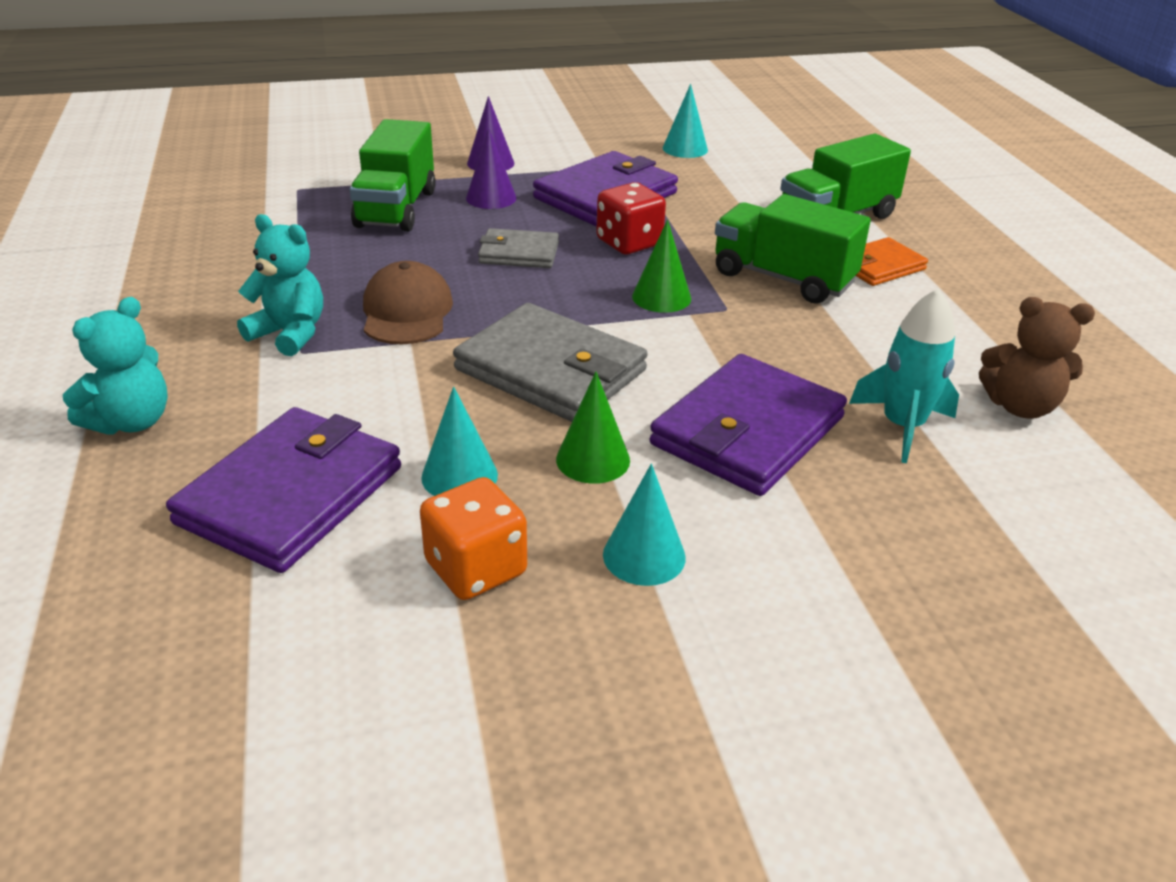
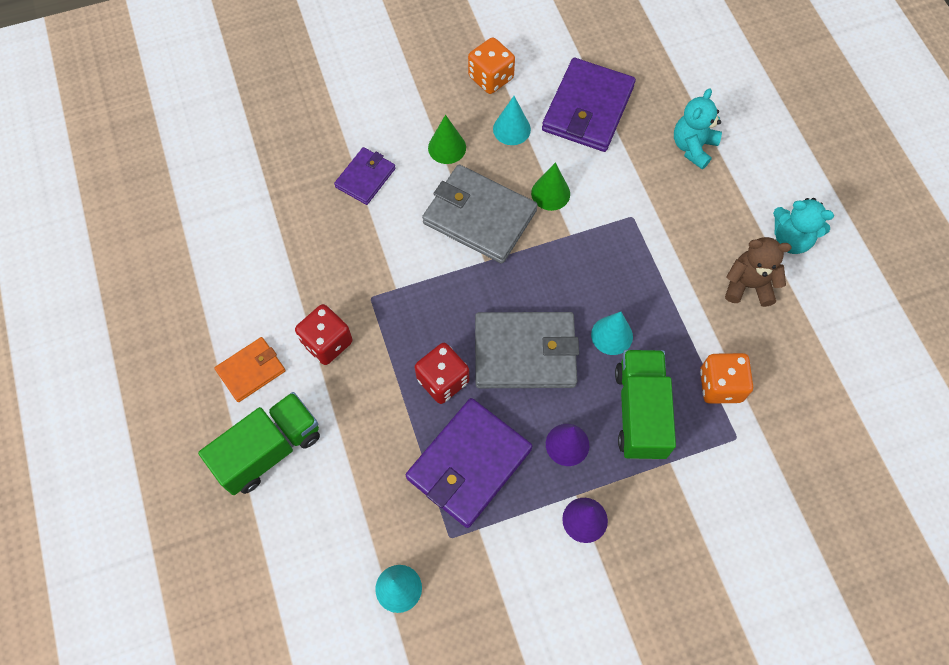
camera: 175 degrees right, 30 degrees up
turquoise teddy bear [237,214,323,356] -> turquoise teddy bear moved to [773,198,834,254]
brown cap [363,261,453,345] -> none
grey wallet [478,228,559,268] -> grey wallet [475,312,579,388], size x1.78
turquoise cone [603,464,686,586] -> turquoise cone moved to [591,312,633,355]
green cone [632,219,691,313] -> green cone moved to [531,162,570,211]
purple wallet [650,354,847,496] -> purple wallet [334,147,395,205], size x0.56
green truck [715,194,871,304] -> red dice [295,304,353,365]
turquoise rocket [849,289,959,463] -> none
brown teddy bear [979,297,1095,419] -> brown teddy bear moved to [725,237,792,307]
none -> orange dice [700,353,753,404]

